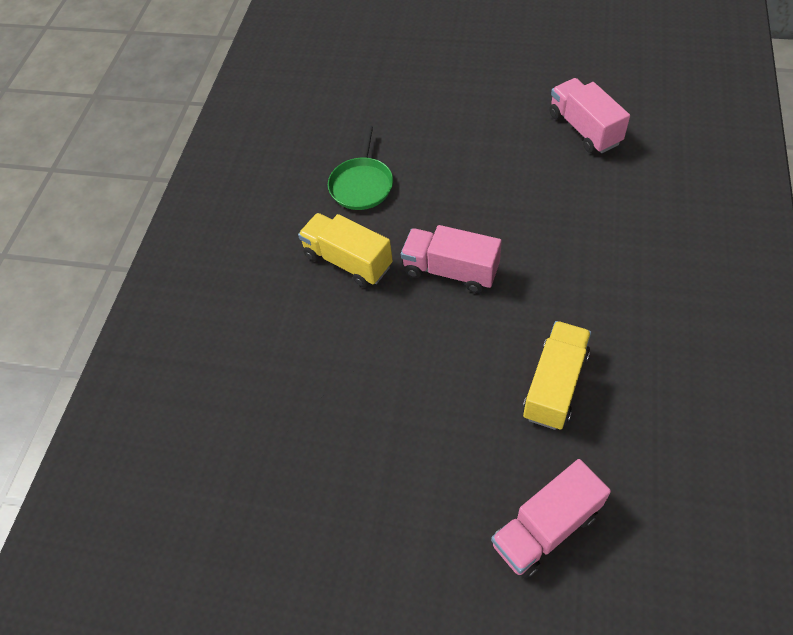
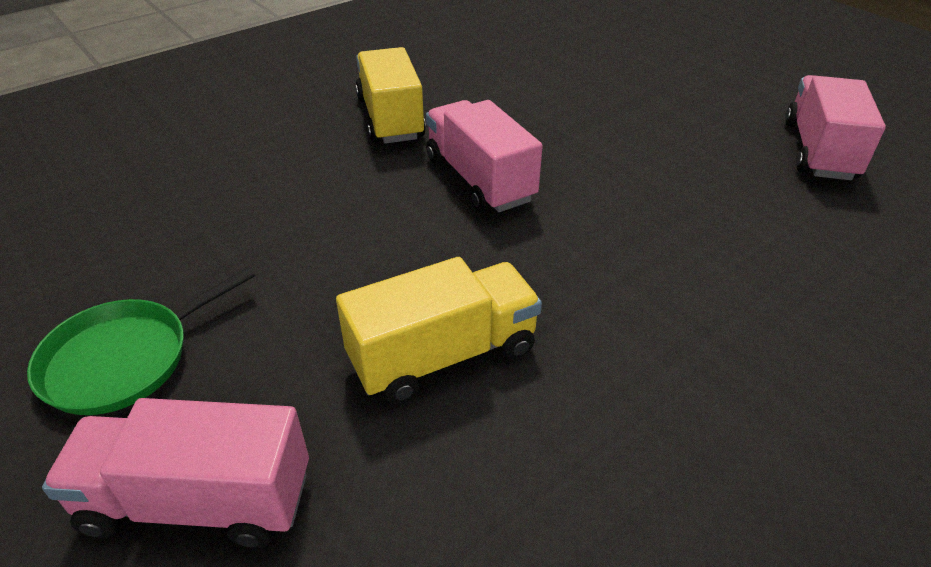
camera: 35 degrees right, 15 degrees down
green pan [328,125,393,210] -> green pan moved to [27,267,255,415]

